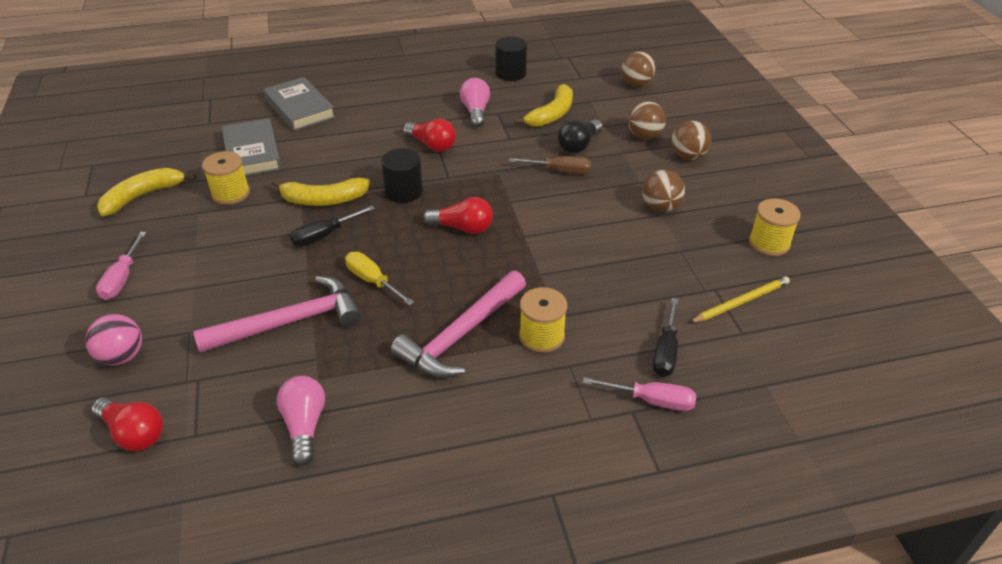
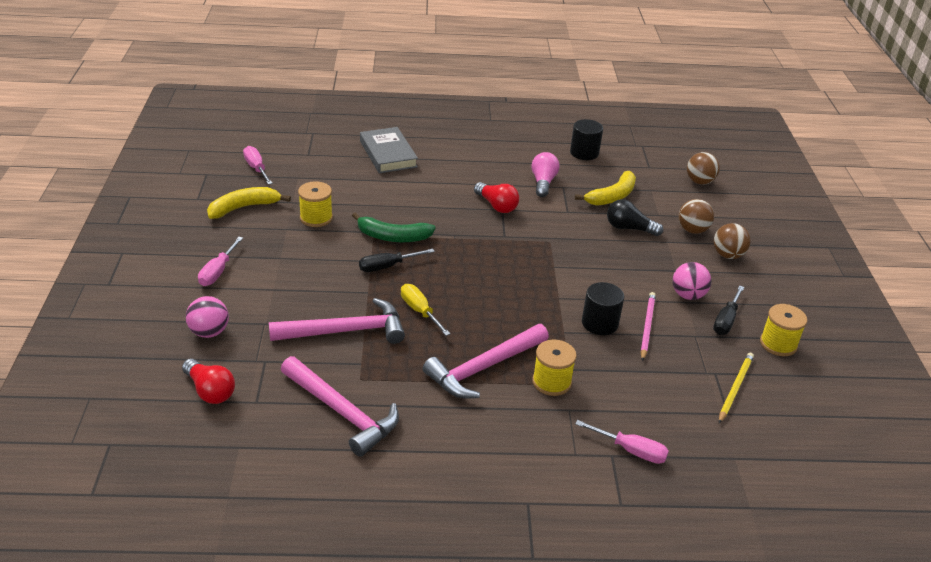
camera: 10 degrees right, 5 degrees down
grey book [222,118,281,176] -> none
yellow banana [272,178,370,206] -> green banana [352,212,436,242]
pink light bulb [277,376,325,466] -> pink hammer [281,356,399,457]
black cylinder [381,148,423,203] -> black cylinder moved to [582,282,624,335]
red light bulb [423,197,493,234] -> none
brown screwdriver [509,156,592,174] -> none
black light bulb [558,119,602,153] -> black light bulb turned 60 degrees clockwise [607,199,663,236]
brown ball [642,170,685,212] -> pink ball [673,262,711,300]
black screwdriver [653,298,678,377] -> black screwdriver moved to [713,286,744,335]
yellow pencil [689,277,790,323] -> yellow pencil turned 45 degrees counterclockwise [719,353,754,423]
none -> pink screwdriver [243,146,273,185]
none -> pink pencil [640,292,656,361]

